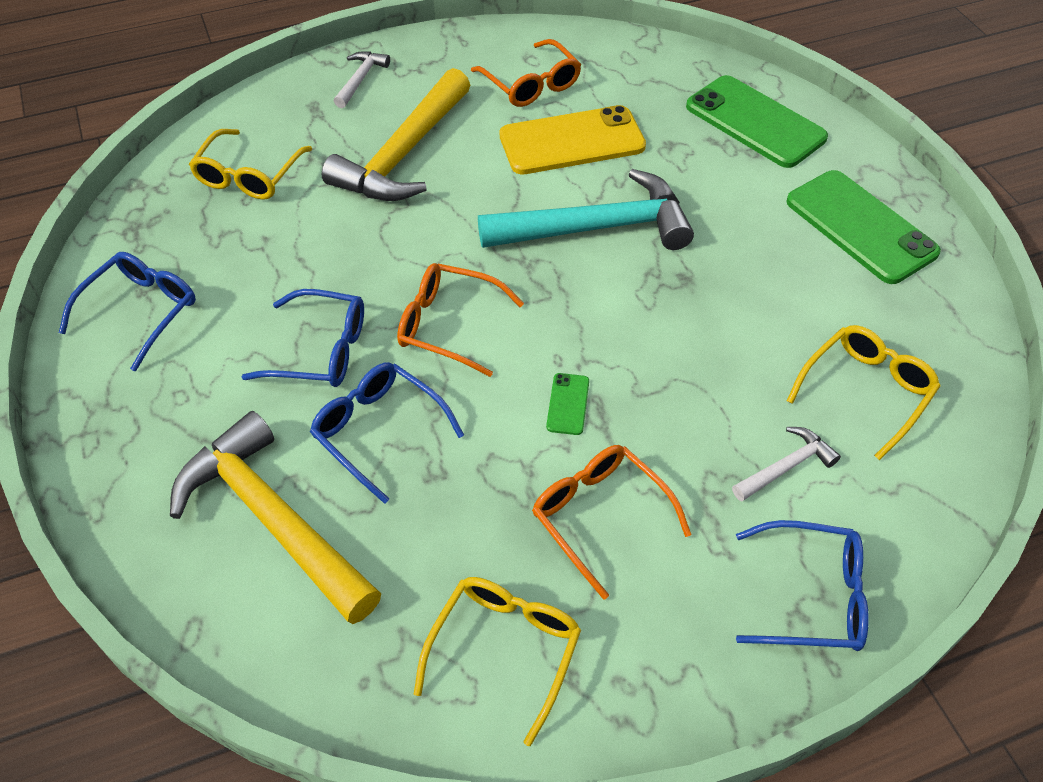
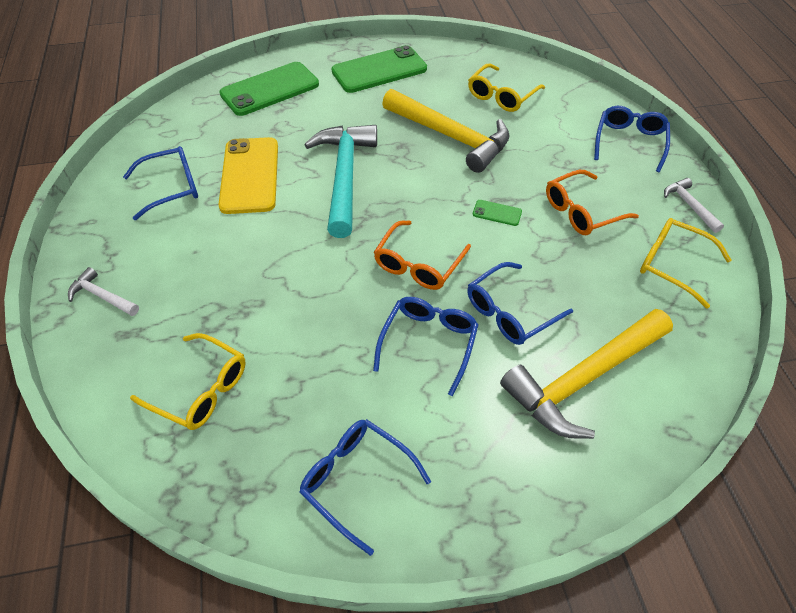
camera: 80 degrees left, 0 degrees up
yellow hammer [322,68,470,201] -> yellow hammer moved to [382,89,510,173]
orange glasses [471,39,581,107] -> blue glasses [123,146,198,220]
white hammer [732,427,841,501] -> white hammer moved to [664,178,724,233]
yellow glasses [787,325,940,460] -> yellow glasses turned 105 degrees counterclockwise [468,63,545,112]

